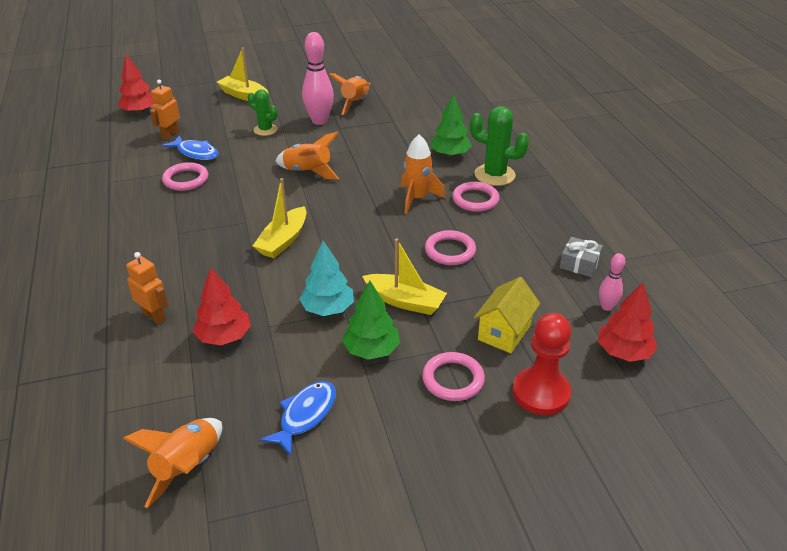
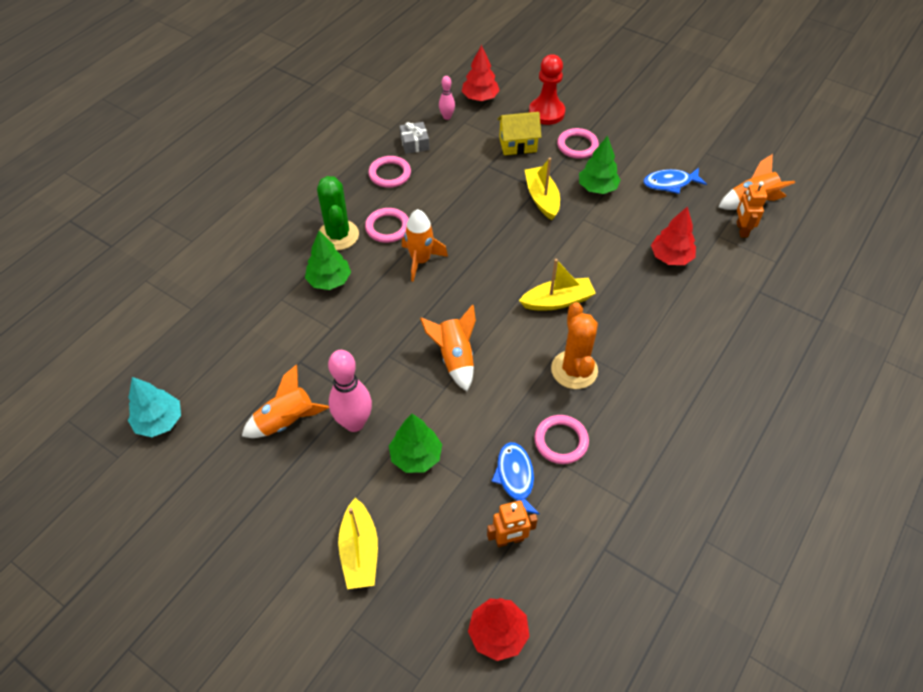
camera: 130 degrees left, 15 degrees up
orange robot [126,252,168,324] -> orange robot moved to [737,181,767,237]
green cactus [248,89,278,136] -> green tree [389,414,442,473]
turquoise tree [299,241,354,316] -> turquoise tree moved to [128,377,181,437]
pink ring [425,230,476,265] -> pink ring moved to [368,156,411,188]
none -> orange cactus [551,302,598,389]

